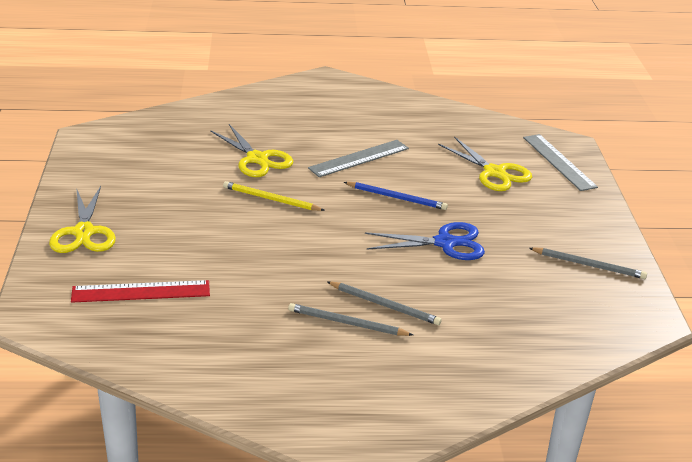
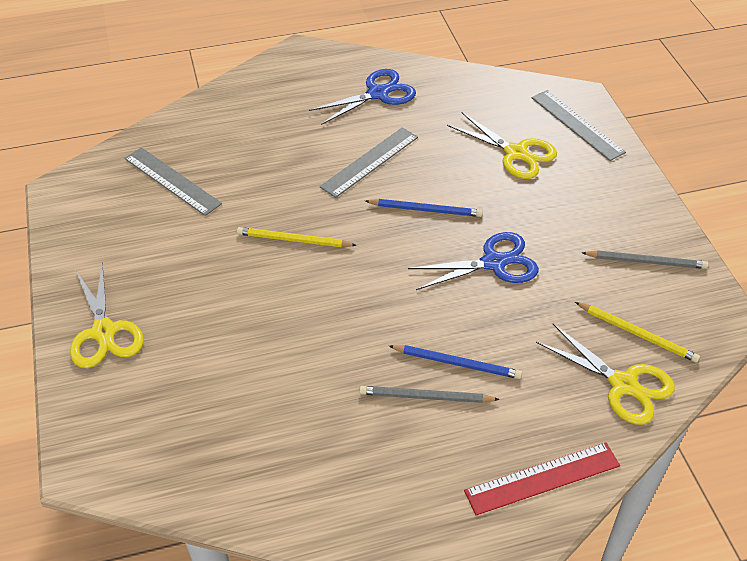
camera: 10 degrees left, 15 degrees up
red ruler [71,280,210,303] -> red ruler moved to [464,442,620,515]
yellow scissors [210,124,293,177] -> yellow scissors moved to [536,324,675,425]
grey pencil [327,281,442,325] -> blue pencil [389,345,522,379]
none -> grey ruler [124,147,222,216]
none -> blue scissors [309,69,416,125]
none -> yellow pencil [575,302,700,363]

